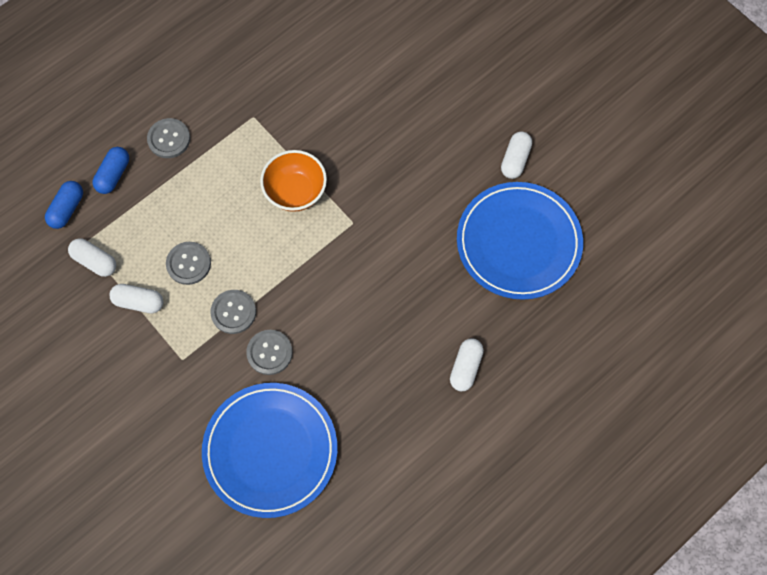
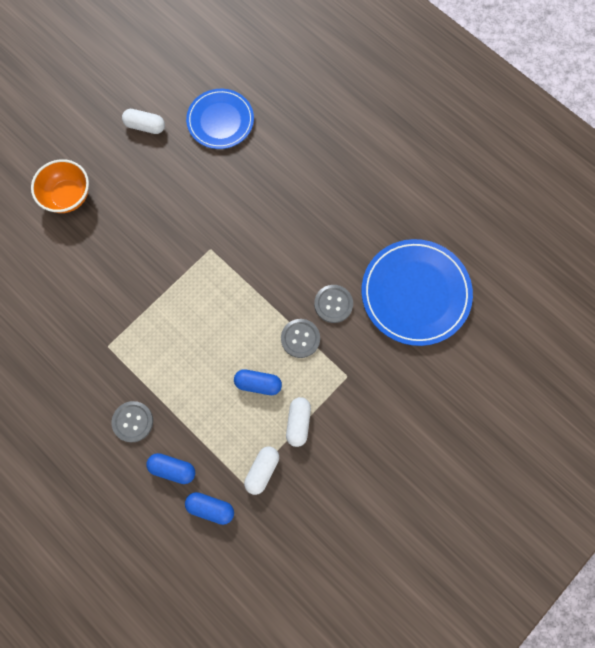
camera: 95 degrees left, 5 degrees up
grey button [166,242,211,285] -> blue capsule [234,369,282,395]
orange bowl [260,150,327,212] -> orange bowl moved to [31,159,89,213]
white capsule [450,338,484,391] -> none
blue plate [457,182,583,300] -> blue plate [186,89,254,149], size x0.66

